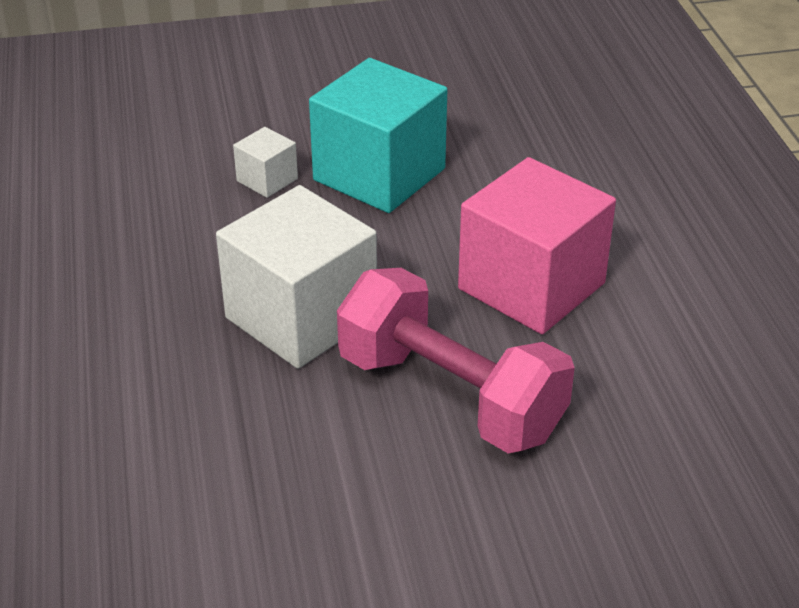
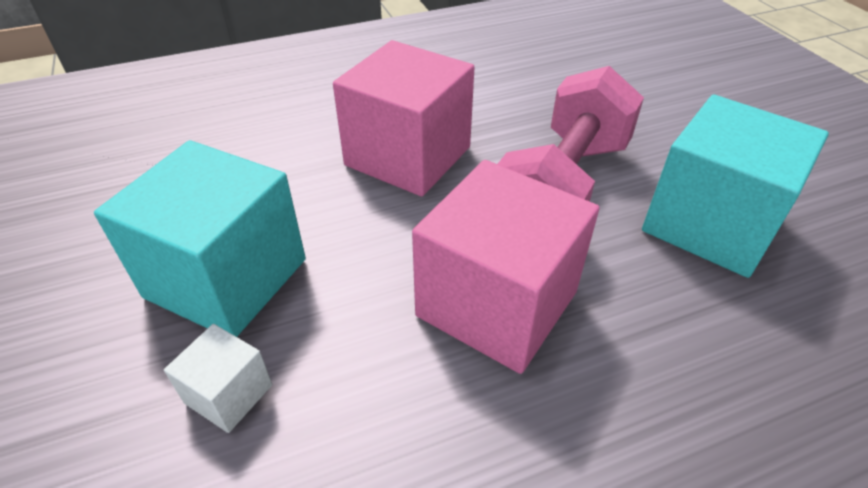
camera: 100 degrees left, 5 degrees up
white cube [216,185,377,369] -> pink cube [412,160,599,374]
none -> turquoise cube [642,94,829,278]

